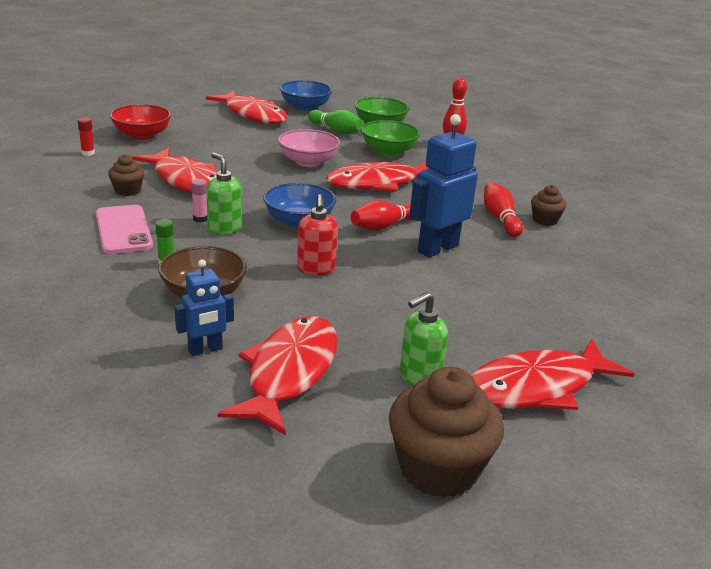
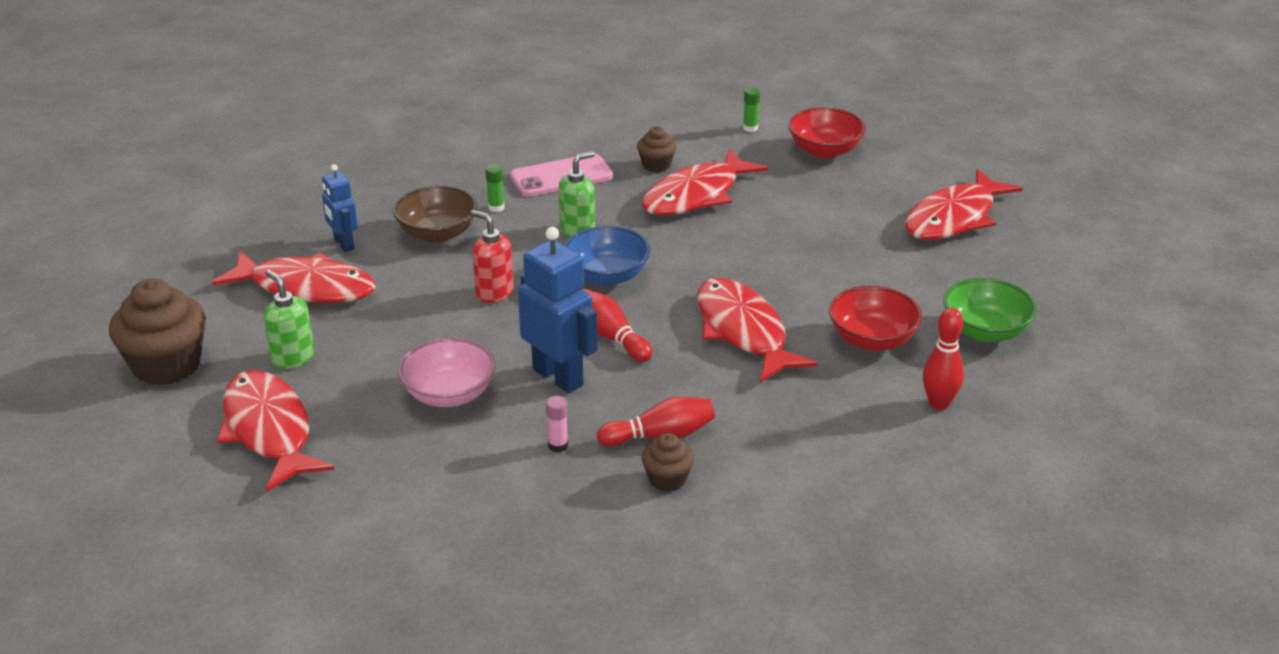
camera: 90 degrees right, 5 degrees up
red glue stick [78,117,95,156] -> green glue stick [743,87,760,132]
pink glue stick [191,179,207,223] -> pink glue stick moved to [546,396,568,452]
pink bowl [278,129,340,167] -> pink bowl moved to [398,337,496,407]
blue bowl [280,80,332,111] -> none
red soap dispenser [297,194,338,276] -> red soap dispenser turned 45 degrees clockwise [470,210,514,303]
green bowling pin [308,110,363,134] -> none
green bowl [361,120,420,156] -> red bowl [829,286,922,351]

